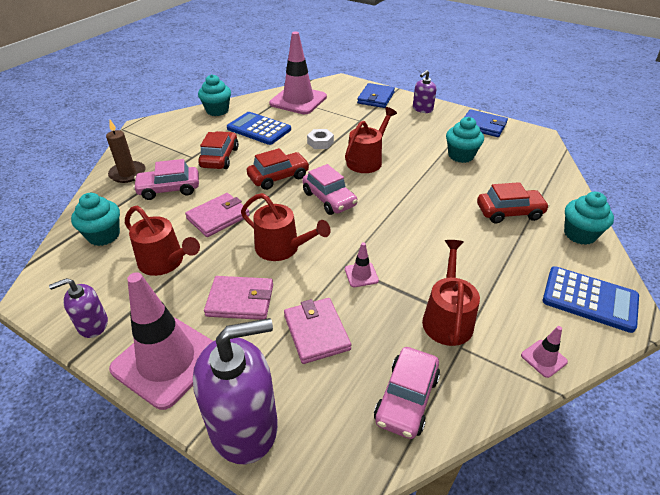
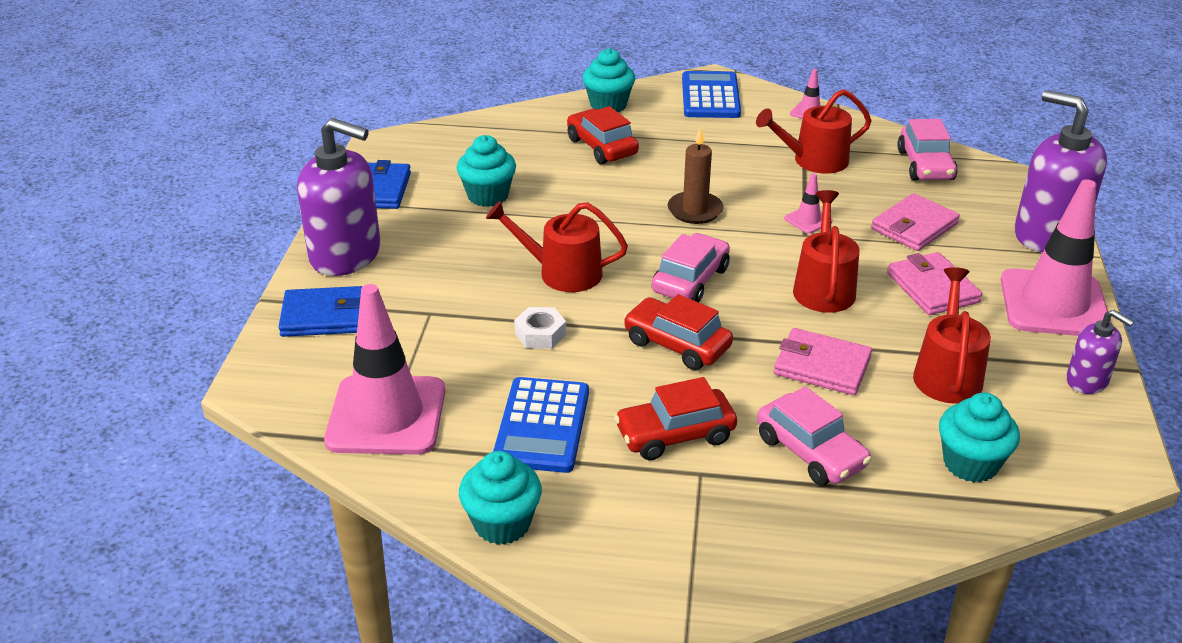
camera: 115 degrees left, 5 degrees down
brown candle [106,120,146,183] -> brown candle moved to [668,127,724,224]
pink car [374,347,440,439] -> pink car turned 90 degrees clockwise [897,119,958,180]
purple soap dispenser [413,70,436,113] -> purple soap dispenser [297,118,380,276], size x1.93

